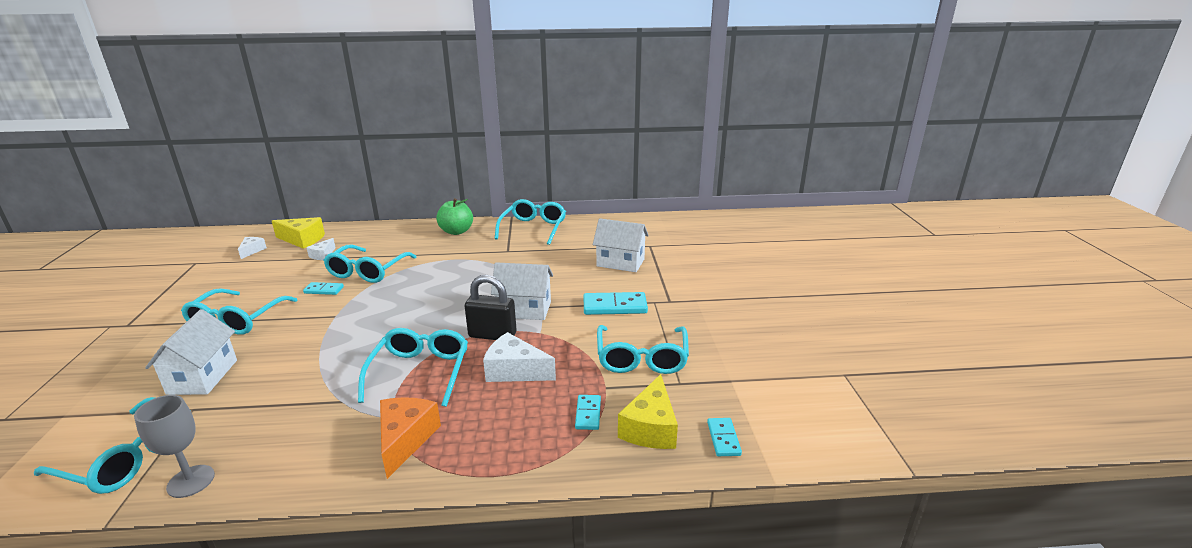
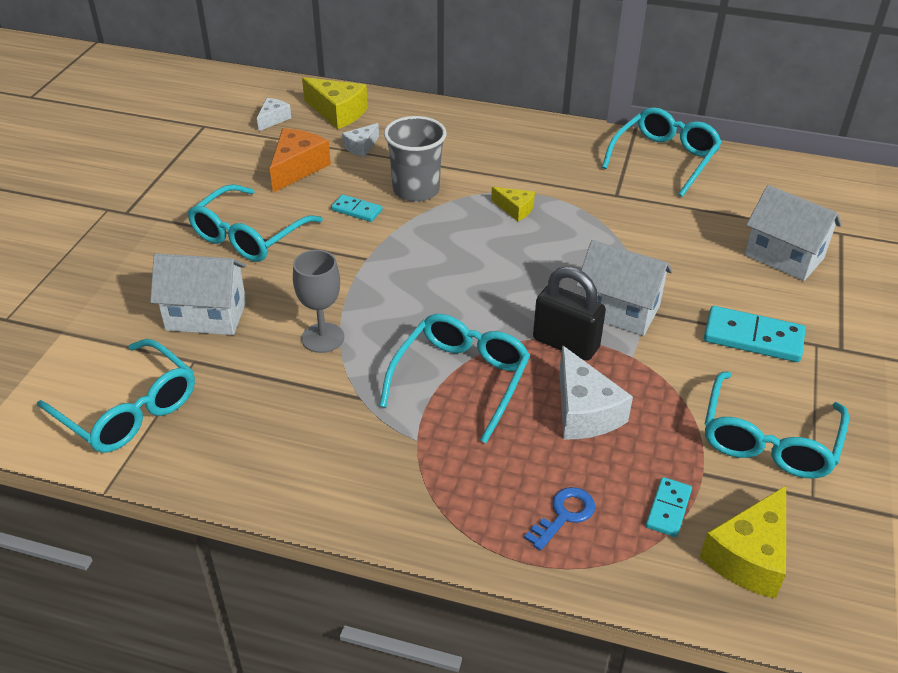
camera: 20 degrees right, 15 degrees up
grey goblet [134,395,215,498] -> grey goblet moved to [293,250,344,353]
white house [145,309,237,395] -> white house turned 75 degrees clockwise [150,253,246,335]
turquoise glasses [323,245,416,283] -> grey cup [384,116,447,202]
orange cheese [380,397,441,479] -> orange cheese moved to [270,128,331,193]
green apple [436,198,473,235] -> none
white cheese [483,332,556,382] -> white cheese turned 150 degrees counterclockwise [559,345,633,440]
turquoise domino [707,418,742,456] -> none
none -> yellow cheese [491,187,535,221]
none -> blue key [524,487,595,551]

